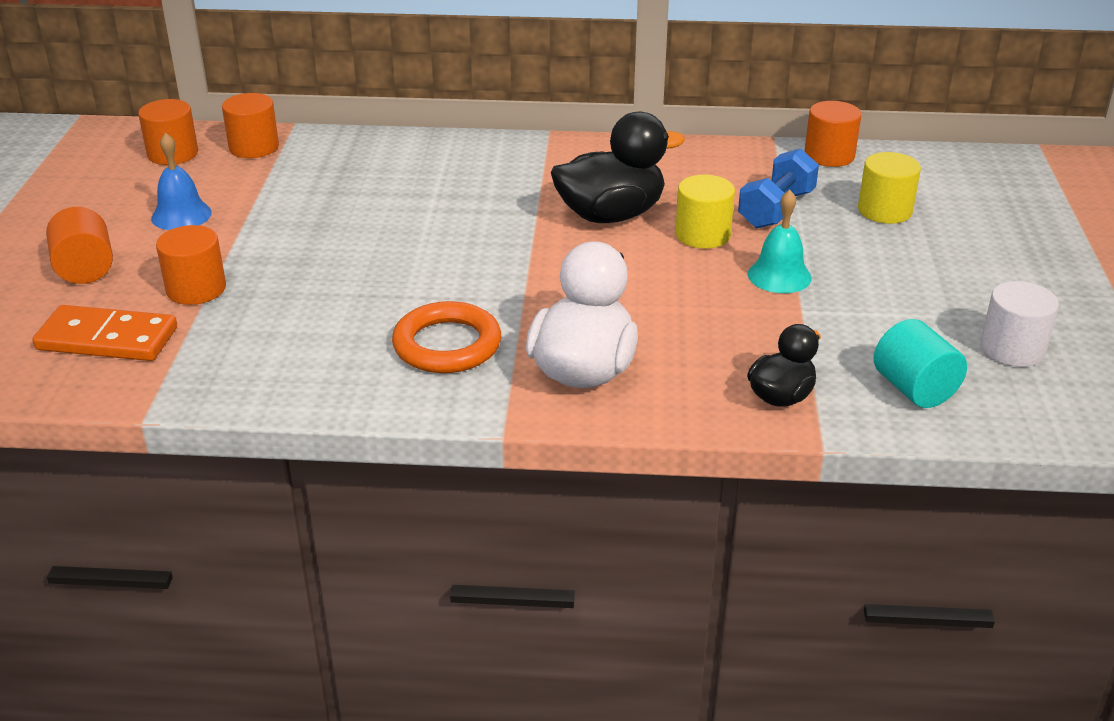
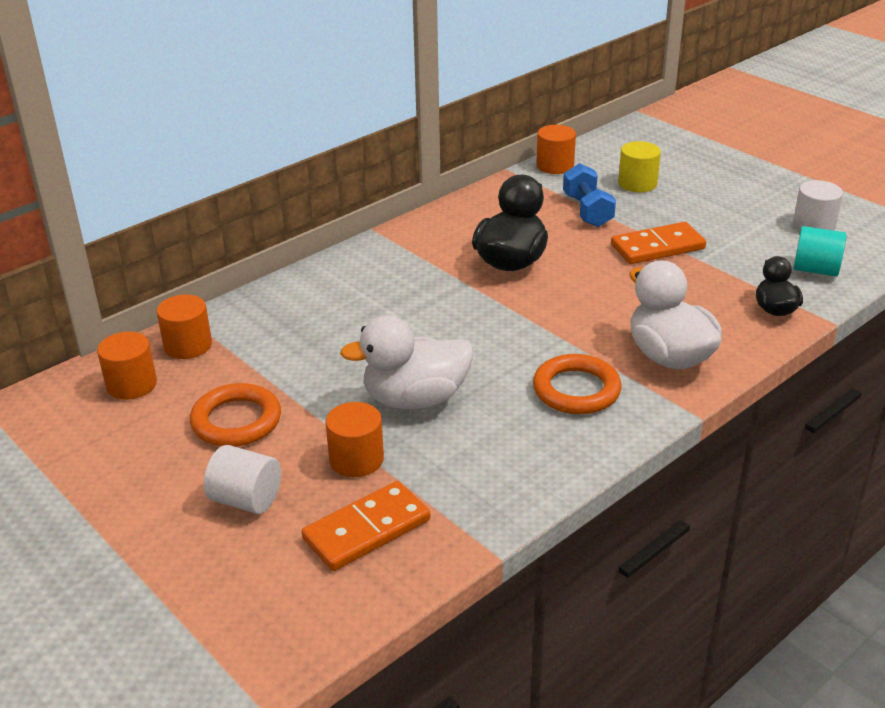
camera: 45 degrees left, 0 degrees up
orange cylinder [46,207,113,284] -> white cylinder [204,445,281,514]
blue bell [151,133,212,230] -> orange ring [190,383,281,447]
yellow cylinder [675,175,735,249] -> none
turquoise bell [748,190,812,293] -> orange domino [611,222,706,264]
none -> white duck [340,316,473,409]

